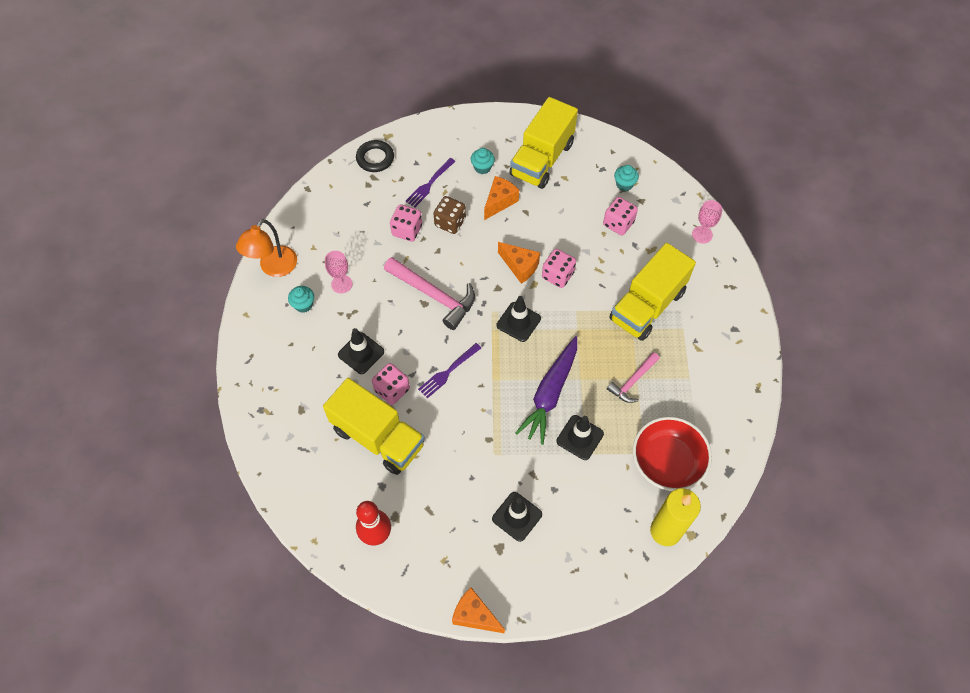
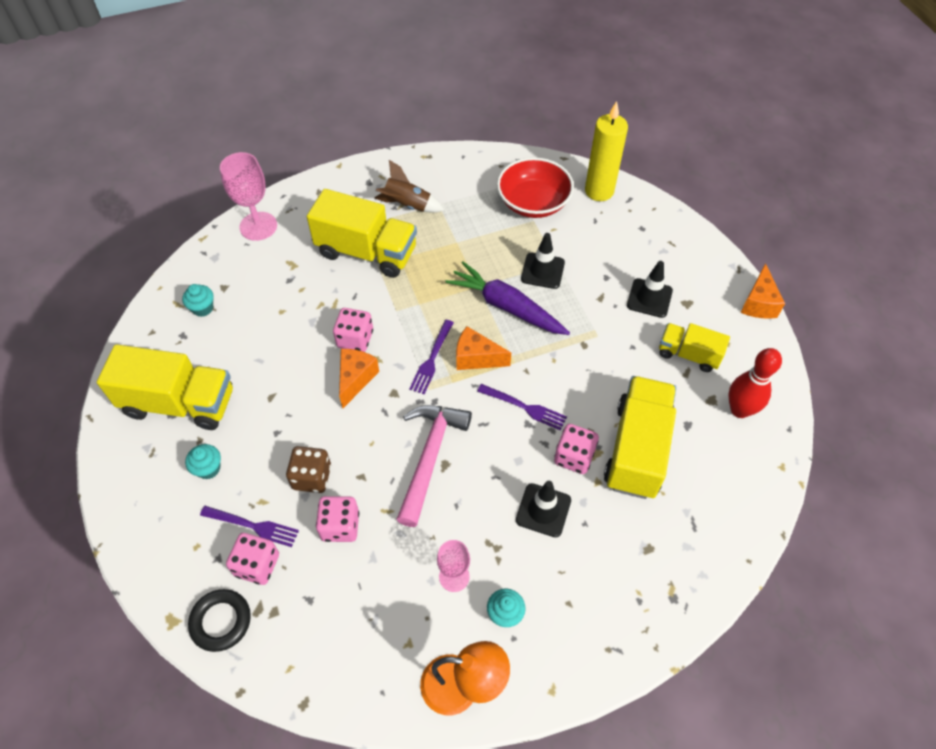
camera: 110 degrees left, 5 degrees down
orange cheese [484,176,519,220] -> orange cheese moved to [456,326,511,370]
black traffic cone [497,296,541,342] -> purple fork [409,320,454,394]
purple carrot [516,336,577,445] -> purple carrot turned 150 degrees counterclockwise [445,261,570,335]
pink dice [603,197,638,236] -> pink dice moved to [226,533,279,585]
pink hammer [607,352,660,403] -> none
pink goblet [692,200,722,244] -> pink goblet [220,152,277,241], size x1.60
none -> brown rocket [374,160,445,213]
none -> yellow truck [659,323,730,372]

